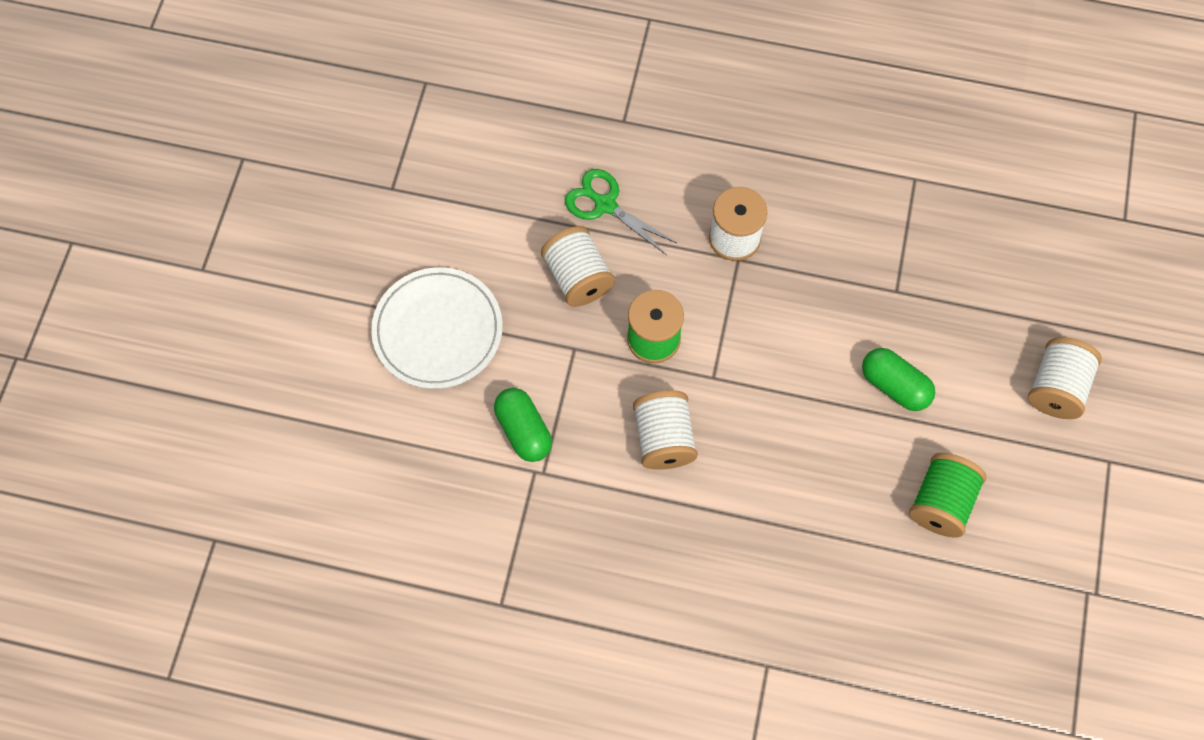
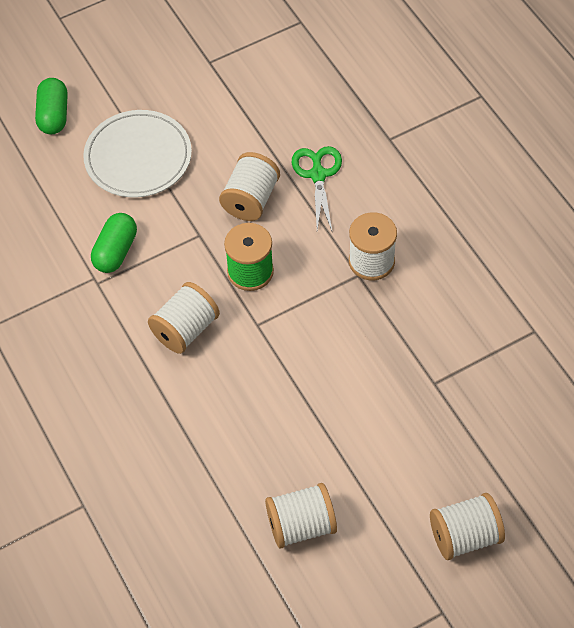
camera: 50 degrees right, 10 degrees down
green capsule [862,348,935,411] -> green capsule moved to [35,78,68,134]
green spool [909,453,986,538] -> white spool [265,483,337,549]

